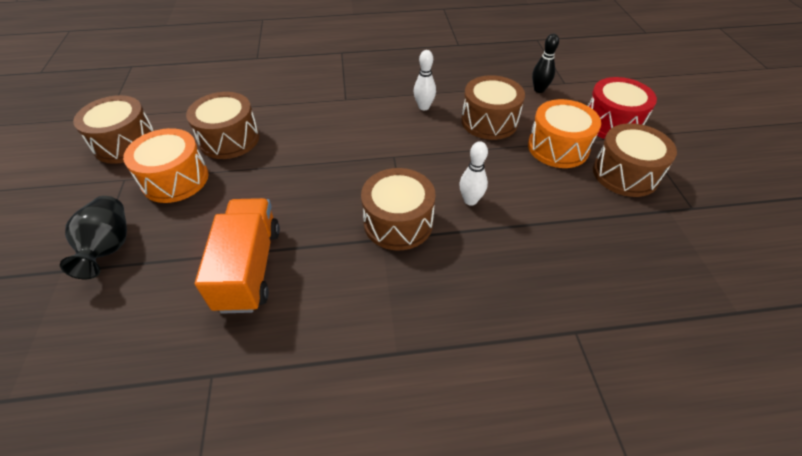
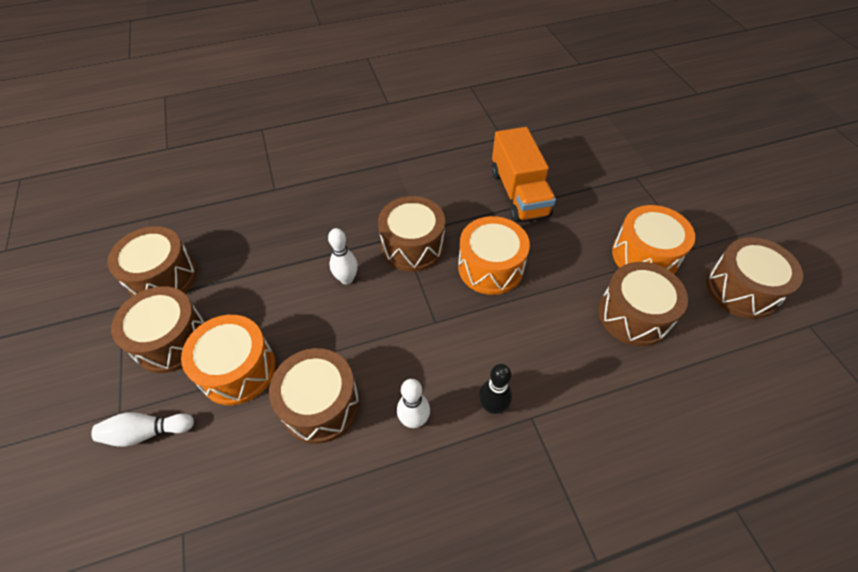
camera: 170 degrees right, 5 degrees up
black vase [60,196,127,279] -> none
black bowling pin [532,34,559,93] -> black bowling pin moved to [479,364,512,414]
red drum [588,77,657,139] -> white bowling pin [91,412,194,447]
none -> brown drum [107,226,197,296]
none -> orange drum [458,216,530,295]

